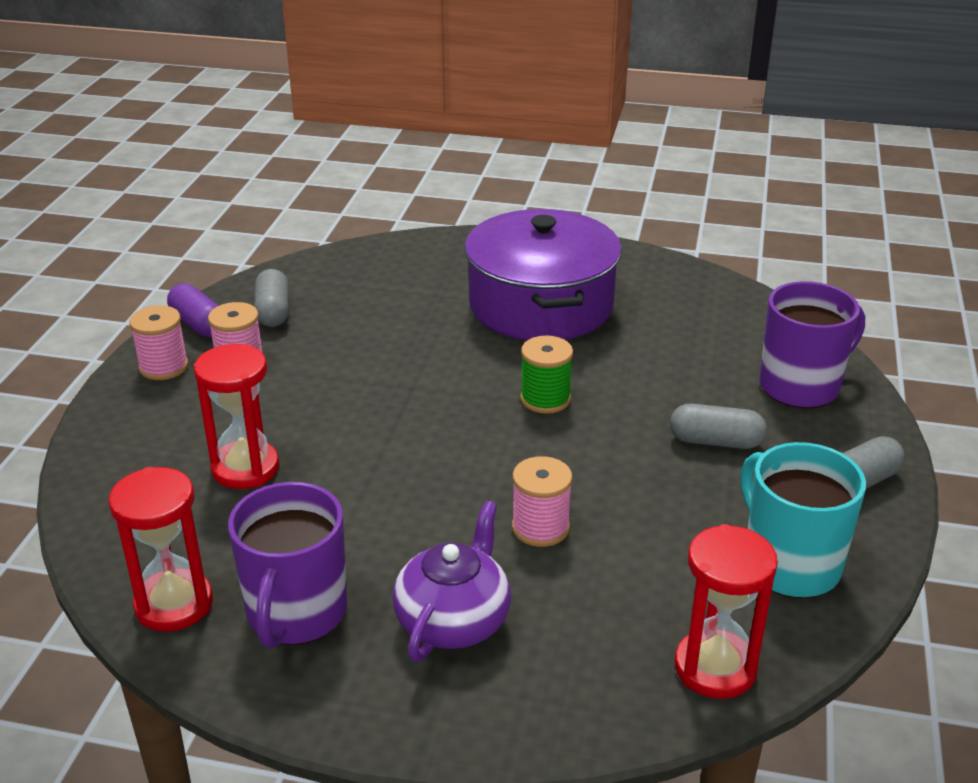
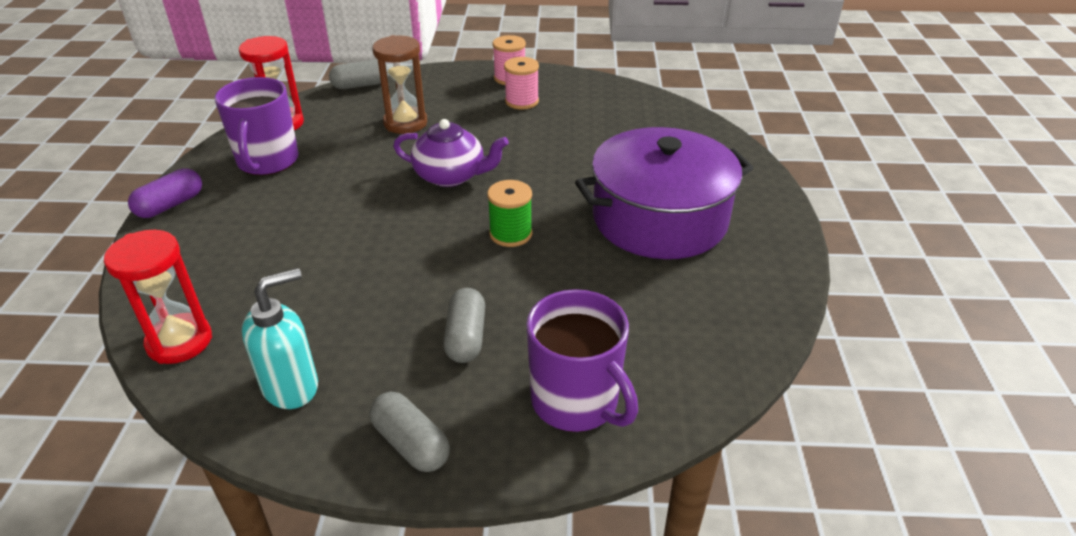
camera: 80 degrees right, 5 degrees up
purple capsule [167,283,219,337] -> purple capsule moved to [128,168,202,218]
red hourglass [194,344,279,489] -> brown hourglass [373,35,427,134]
purple mug [228,482,347,649] -> purple mug turned 90 degrees counterclockwise [215,77,299,176]
grey capsule [254,269,289,327] -> grey capsule moved to [329,60,388,89]
purple teapot [392,501,511,662] -> purple teapot moved to [393,119,509,187]
pink spool [512,456,572,547] -> none
turquoise mug [740,442,866,598] -> turquoise soap dispenser [242,268,318,409]

